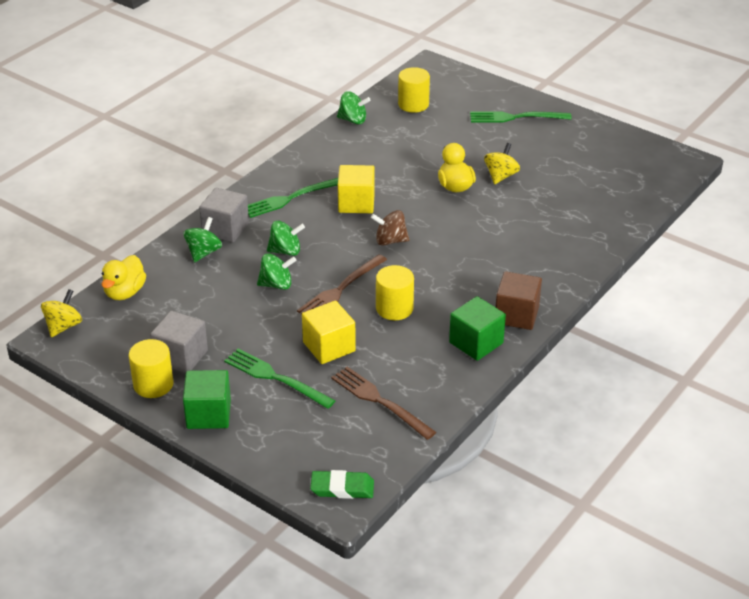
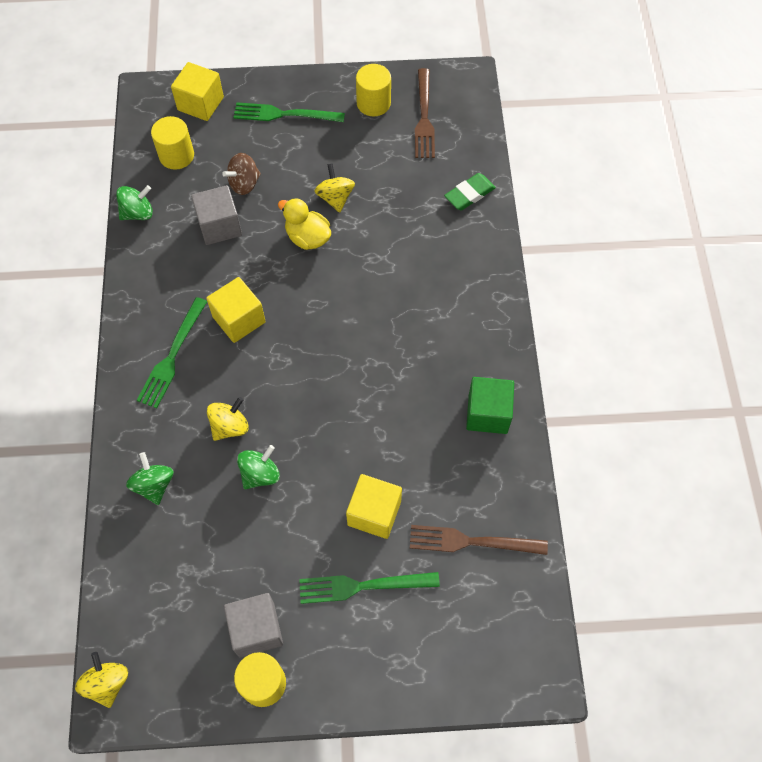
camera: 40 degrees left, 25 degrees up
yellow duck [102,255,146,300] -> none
green cube [183,370,231,429] -> none
grey cube [199,188,249,242] -> grey cube moved to [191,185,242,245]
green spinning top [267,221,305,256] -> yellow spinning top [207,397,249,441]
brown fork [297,254,387,314] -> brown fork moved to [415,68,435,158]
green eraser [310,470,374,499] -> green eraser moved to [444,173,496,210]
brown spinning top [371,210,410,245] -> brown spinning top moved to [222,153,261,195]
yellow cylinder [376,265,414,320] -> yellow cylinder moved to [356,64,391,116]
green fork [470,111,572,123] -> green fork turned 45 degrees clockwise [234,102,345,122]
brown cube [496,271,542,330] -> none
none -> yellow cube [171,62,224,121]

